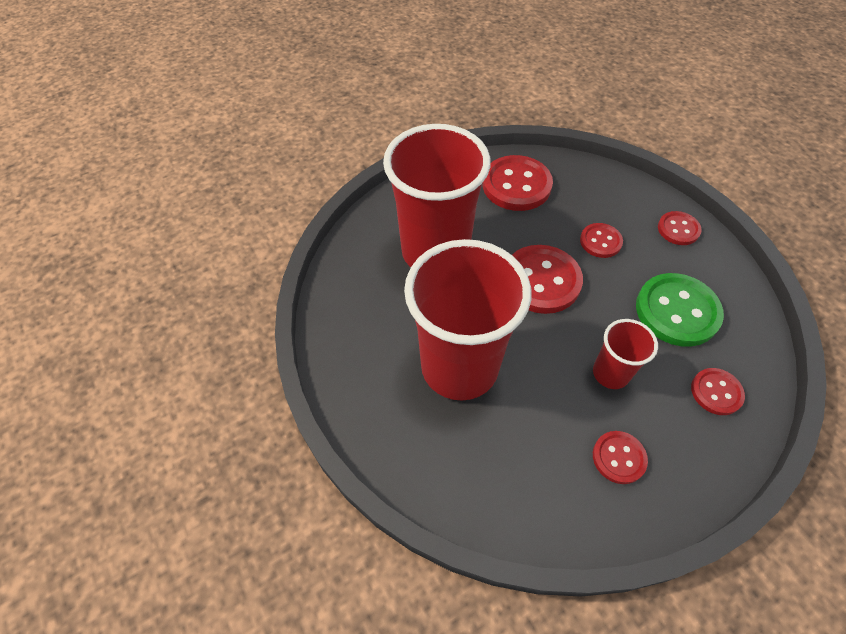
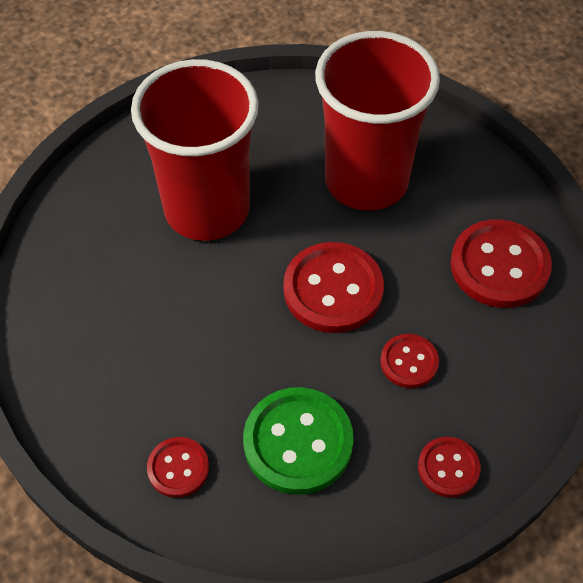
camera: 85 degrees right, 0 degrees up
red cup [593,319,658,389] -> none
red button [593,431,648,484] -> none

